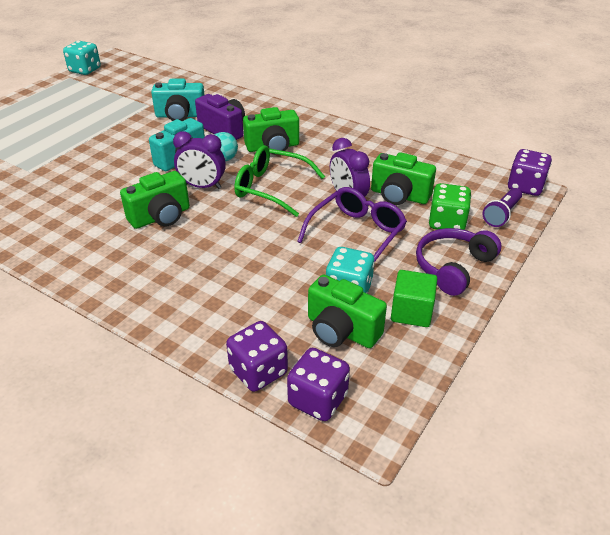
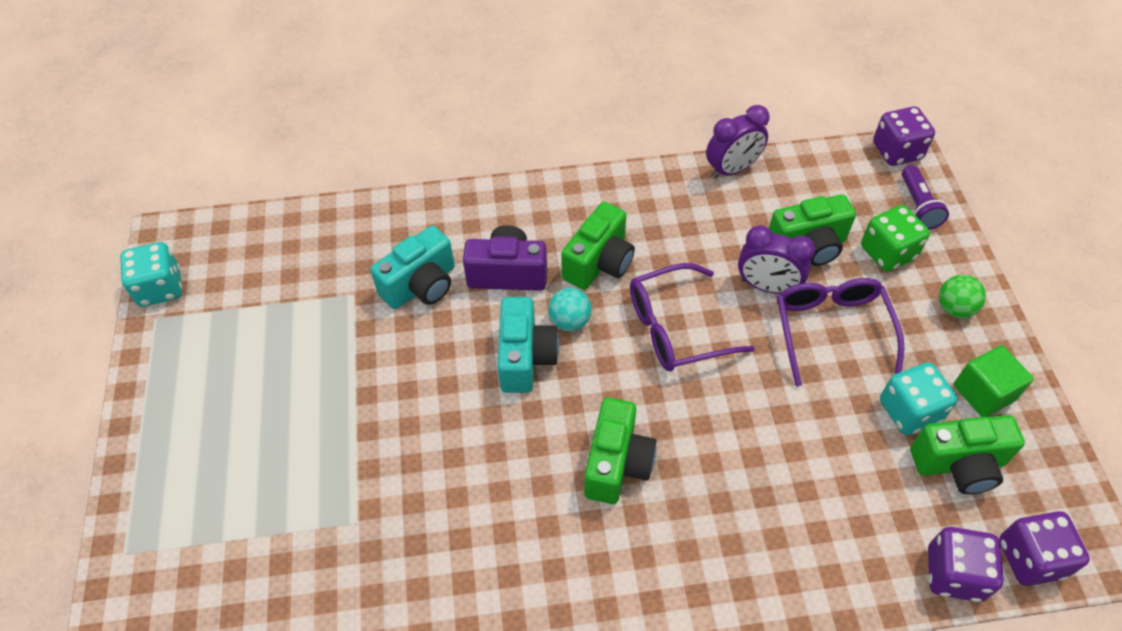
camera: 40 degrees left, 15 degrees up
purple clock [173,131,226,189] -> purple clock moved to [706,105,770,179]
green glasses [234,145,325,217] -> purple glasses [630,263,755,371]
purple headphones [416,228,501,296] -> green ball [939,275,986,318]

